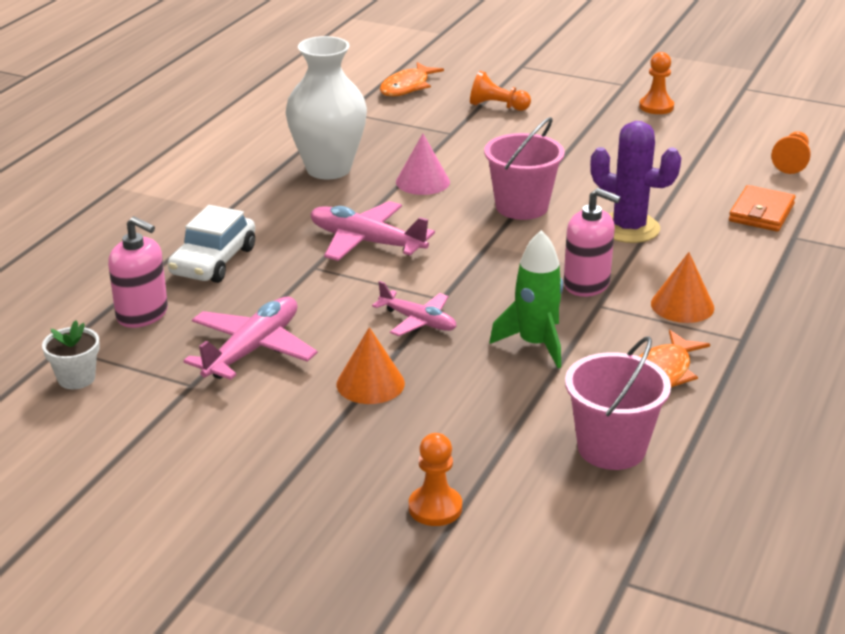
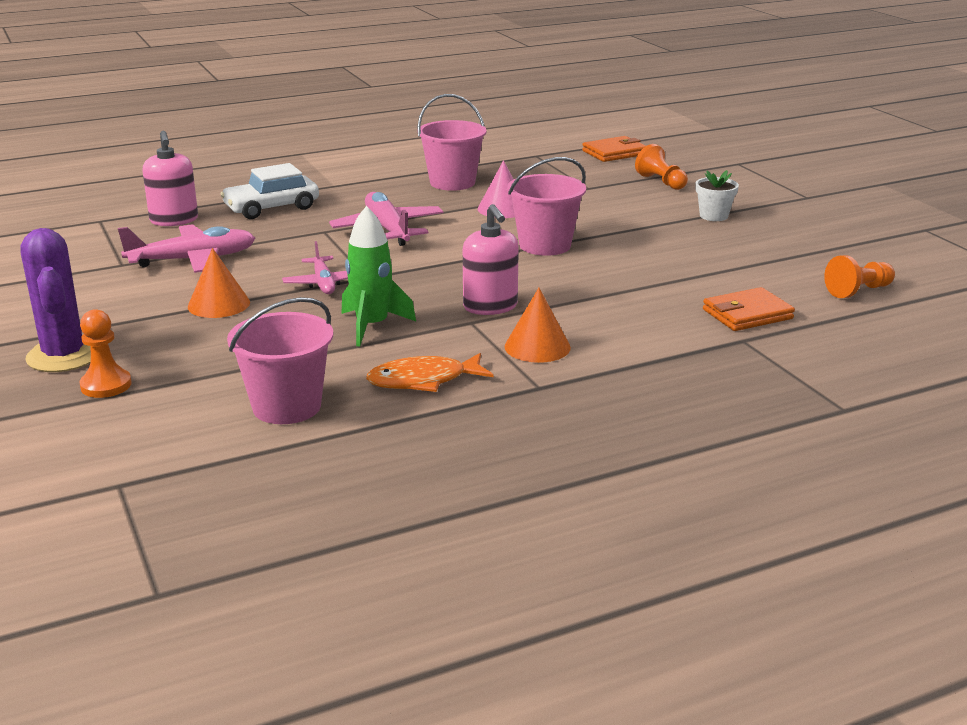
camera: 40 degrees right, 5 degrees down
white flower pot [42,320,100,389] -> white flower pot moved to [696,170,739,221]
white vase [286,36,367,179] -> pink bucket [417,94,487,191]
orange fish [380,62,444,96] -> orange wallet [582,136,646,162]
purple cactus [590,121,681,243] -> purple cactus moved to [20,228,91,372]
orange pawn [639,52,674,114] -> none

